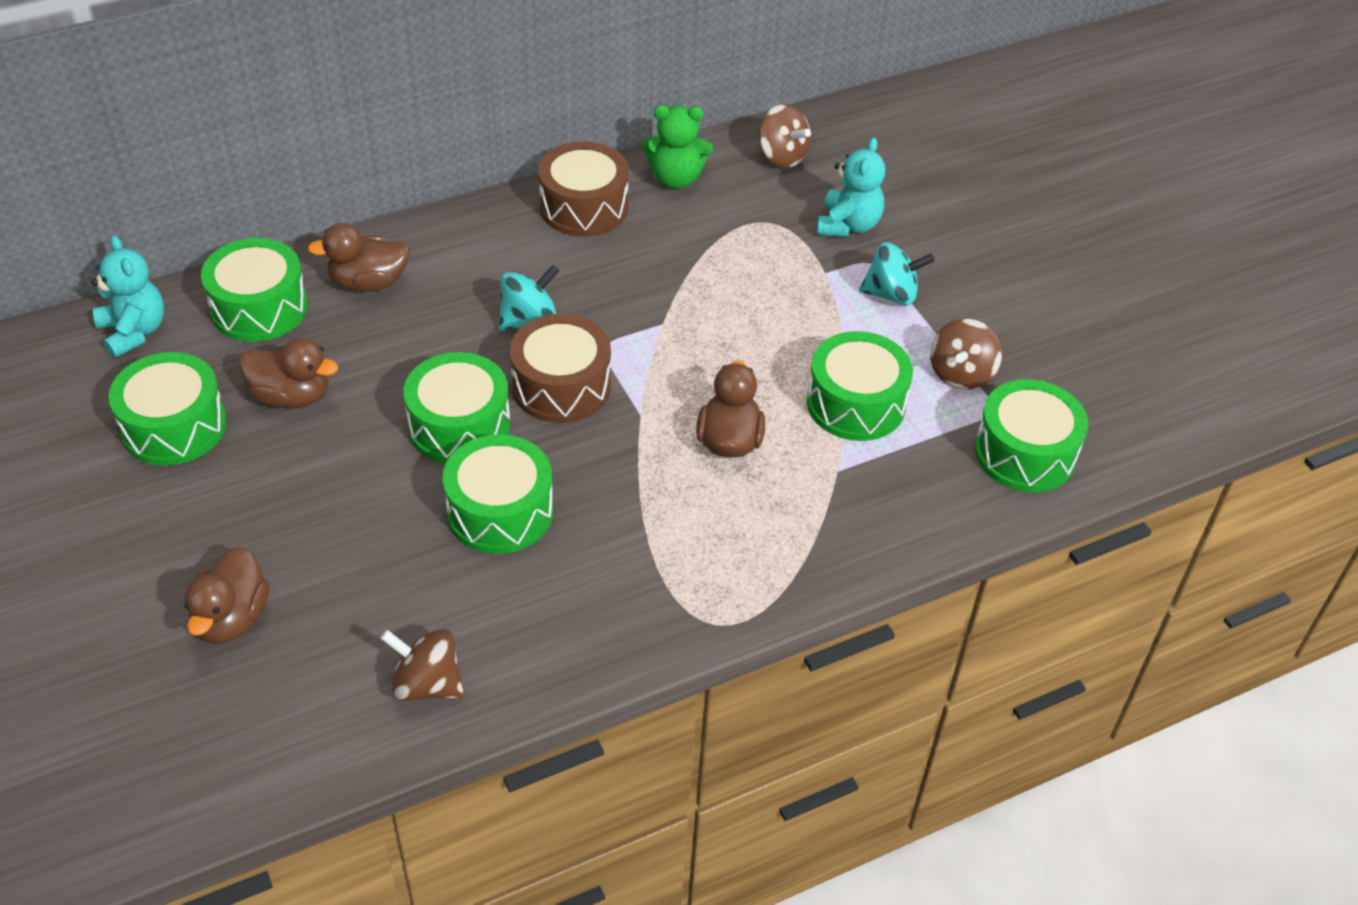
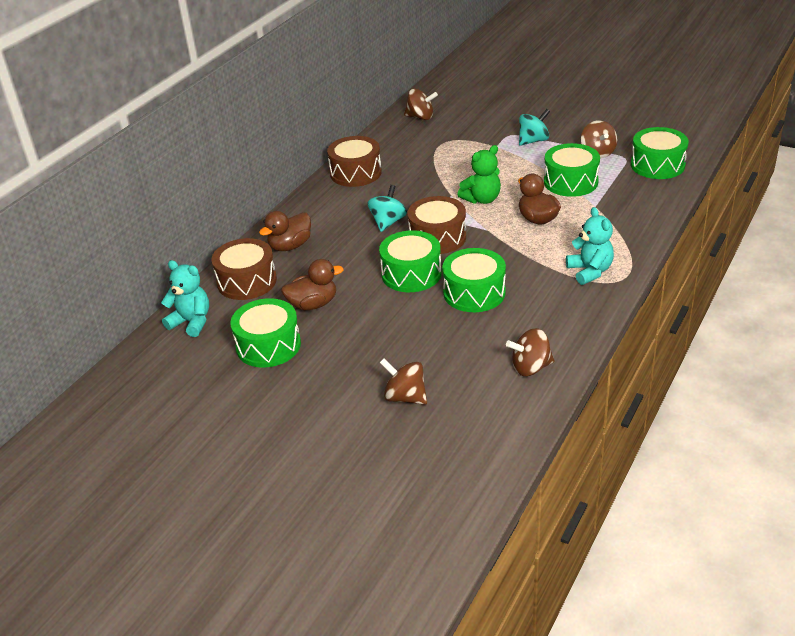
camera: 30 degrees left, 10 degrees down
brown duck [184,547,269,644] -> brown spinning top [380,359,427,405]
green drum [201,238,308,342] -> brown drum [212,238,277,300]
green teddy bear [642,105,713,189] -> green teddy bear moved to [457,145,501,204]
turquoise teddy bear [817,137,885,237] -> turquoise teddy bear moved to [566,207,614,285]

